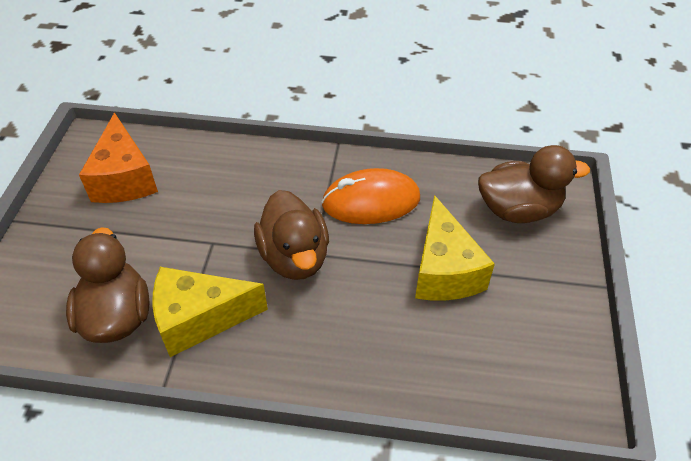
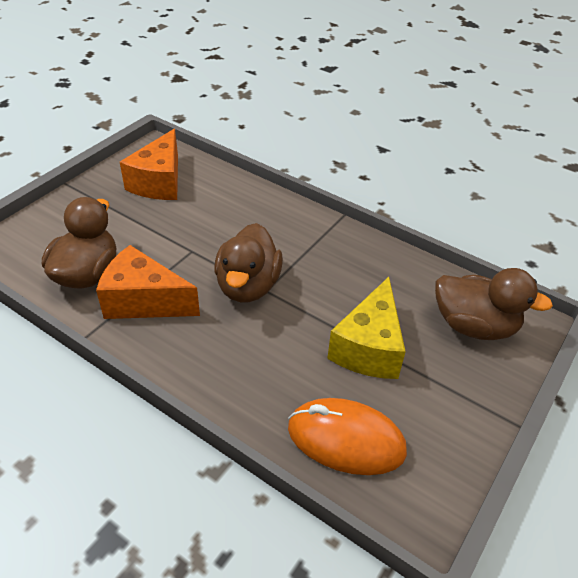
camera: 25 degrees right, 5 degrees down
yellow cheese [153,267,268,357] -> orange cheese [96,245,200,319]
orange mouse [321,168,420,224] -> orange mouse moved to [288,398,407,475]

